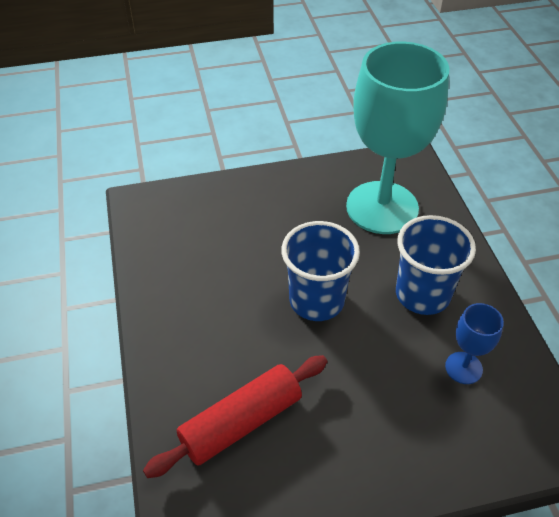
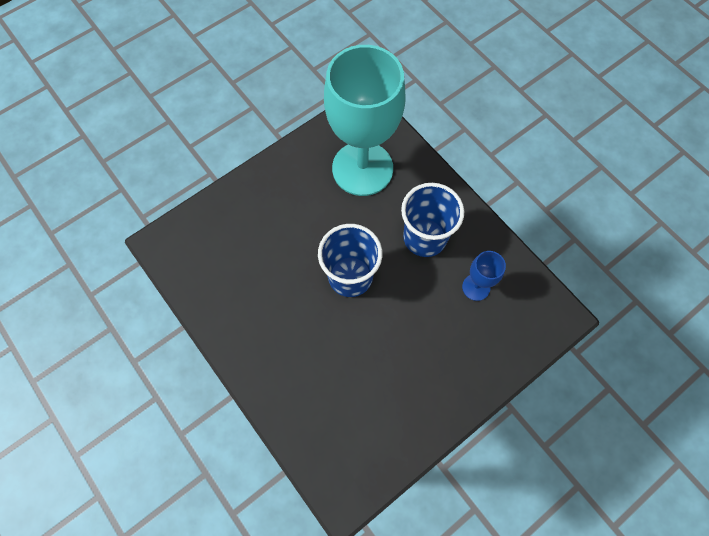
camera: 25 degrees left, 20 degrees up
red rolling pin [143,355,327,478] -> none

